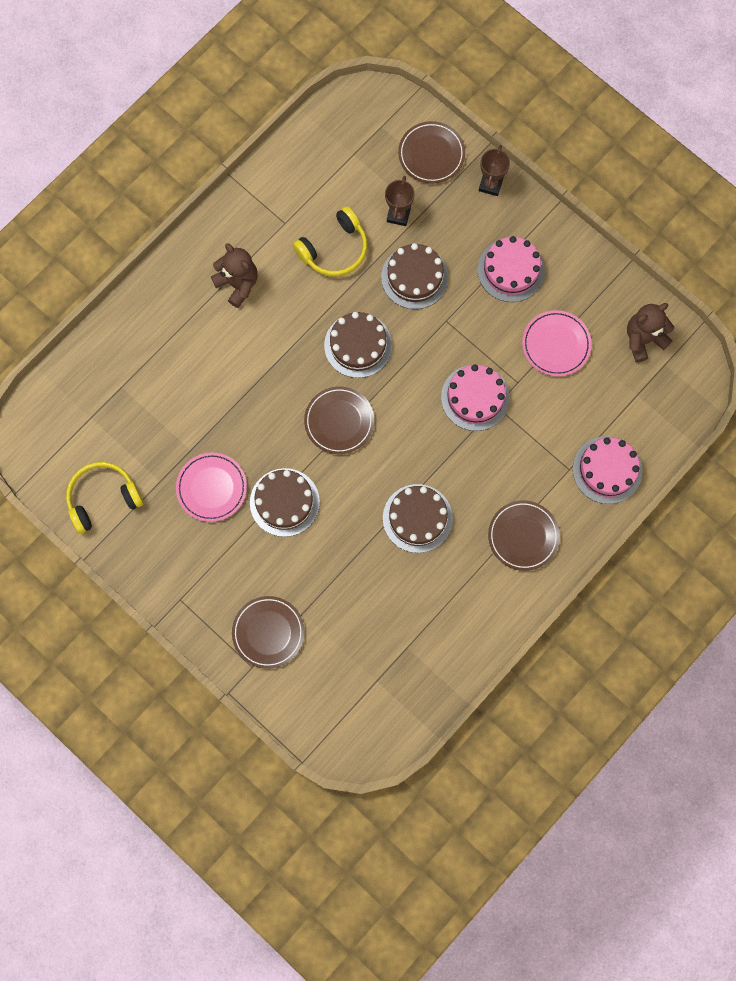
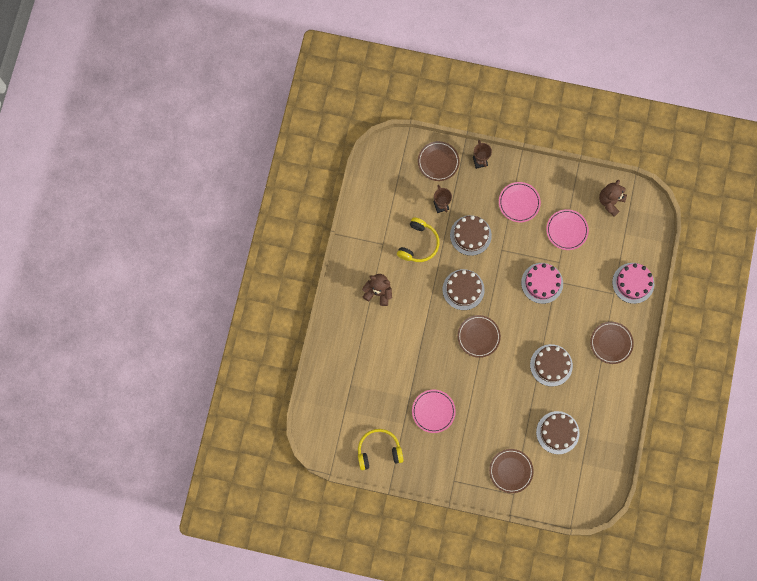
camera: 30 degrees left, 0 degrees up
yellow headphones [66,462,143,534] -> yellow headphones turned 45 degrees clockwise [358,429,403,470]
brown cake [250,468,320,537] -> brown cake moved to [536,411,580,454]
pink cake [478,236,545,302] -> pink plate [499,182,541,222]

